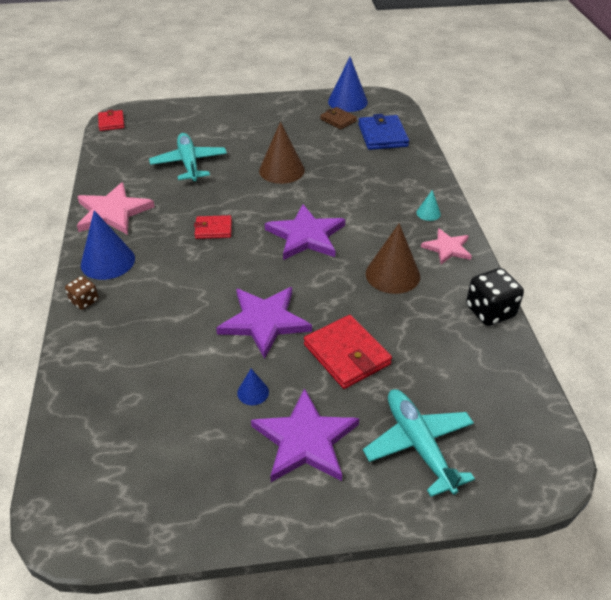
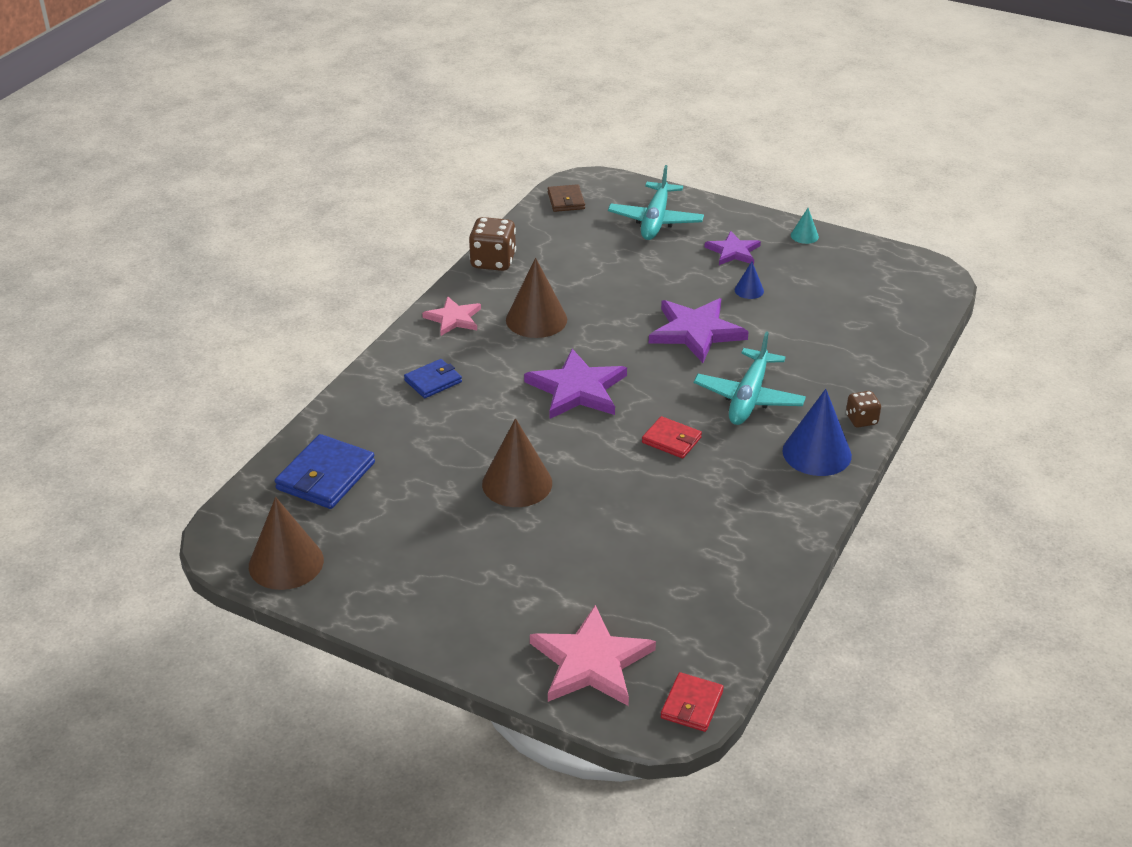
camera: 145 degrees left, 5 degrees down
pink star [77,182,155,235] -> pink star moved to [530,605,656,706]
turquoise plane [149,133,227,181] -> turquoise plane moved to [694,331,806,425]
purple star [251,388,359,482] -> purple star [704,231,761,265], size x0.61
red wallet [304,315,392,389] -> none
brown wallet [320,107,357,130] -> brown wallet moved to [548,184,585,212]
blue cone [328,57,368,112] -> brown cone [249,497,324,590]
turquoise cone [416,190,441,221] -> turquoise cone moved to [791,208,819,244]
black dice [466,268,524,326] -> brown dice [469,217,516,271]
none -> blue wallet [404,359,462,398]

